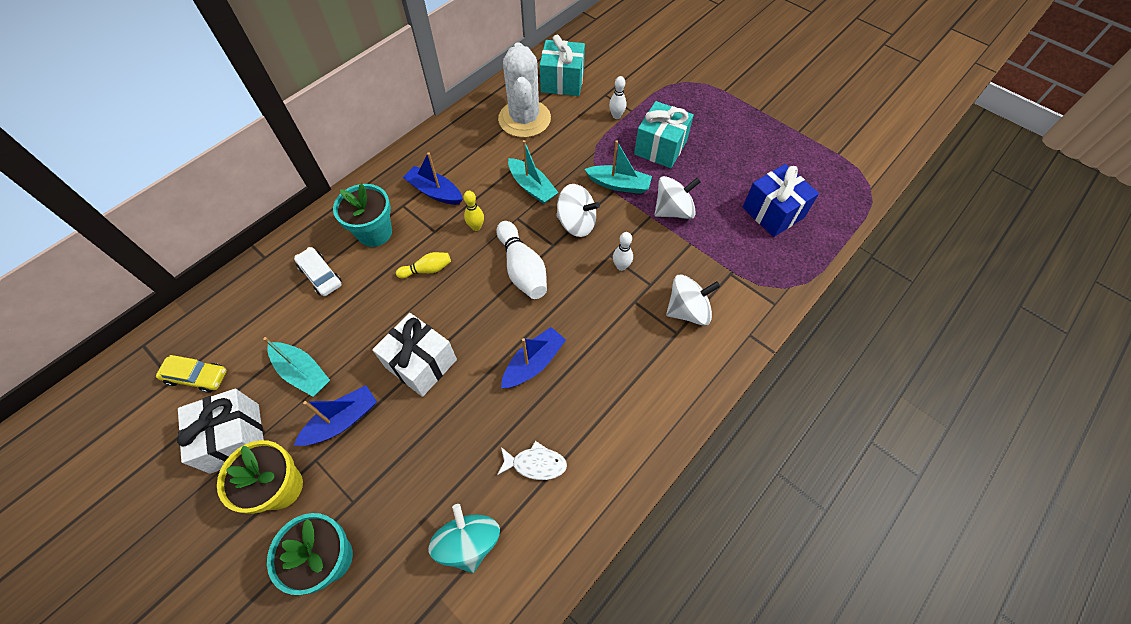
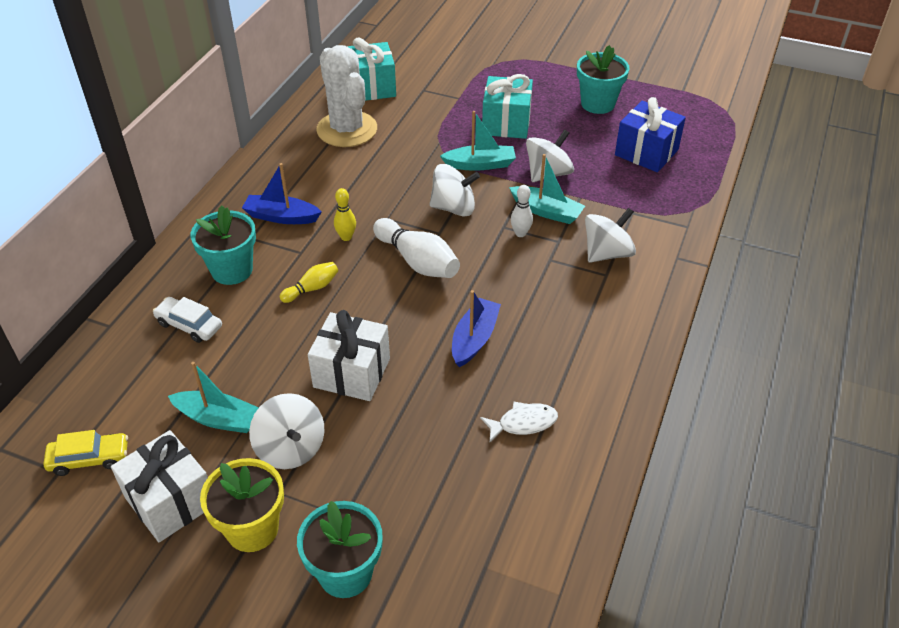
camera: 20 degrees left, 15 degrees down
blue boat [294,385,377,446] -> white spinning top [249,393,324,469]
turquoise spinning top [428,504,500,573] -> none
turquoise boat [508,140,559,204] -> turquoise boat moved to [509,154,585,224]
white bowling pin [609,76,626,119] -> none
none -> turquoise flower pot [577,45,630,114]

